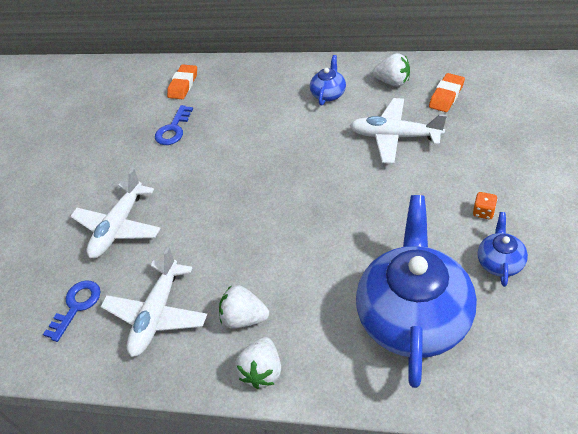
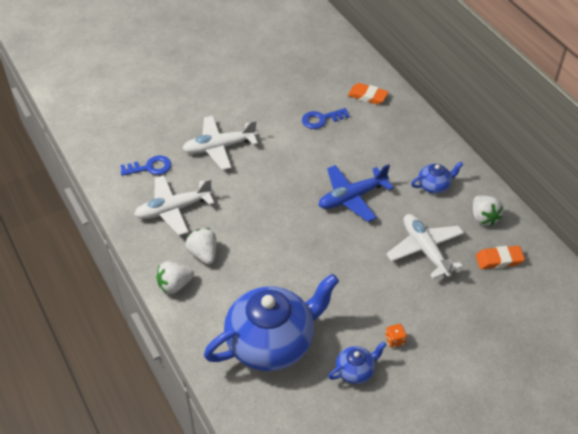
camera: 45 degrees right, 0 degrees up
orange eraser [167,64,197,99] -> orange eraser turned 45 degrees clockwise [348,83,389,104]
none -> blue plane [318,164,394,222]

